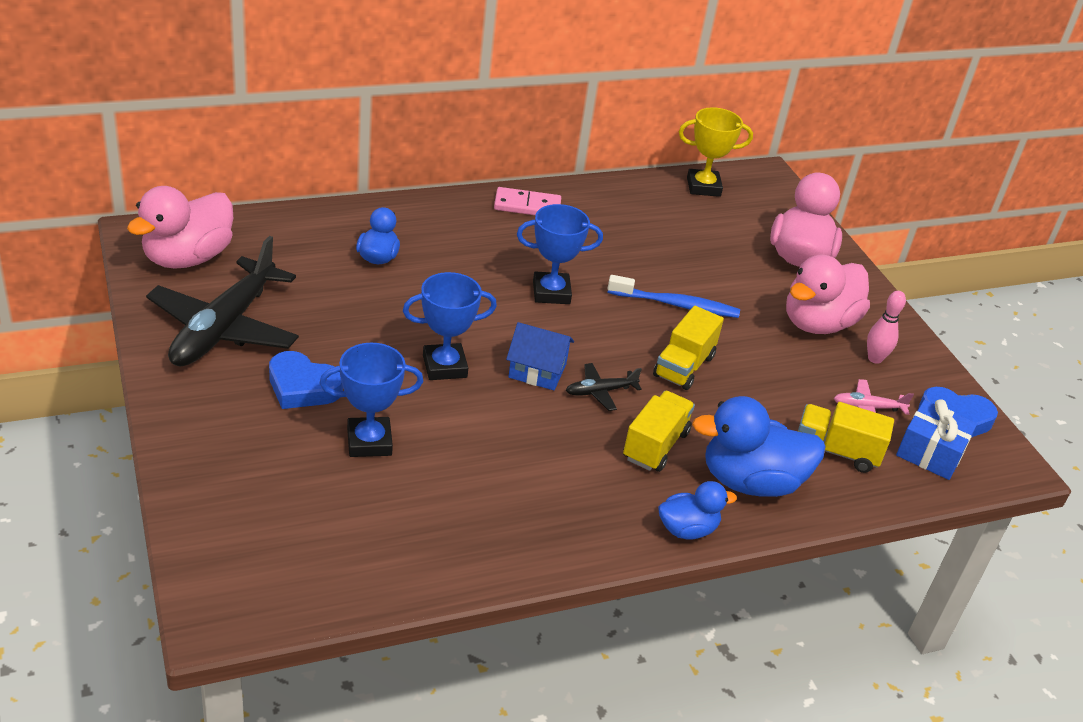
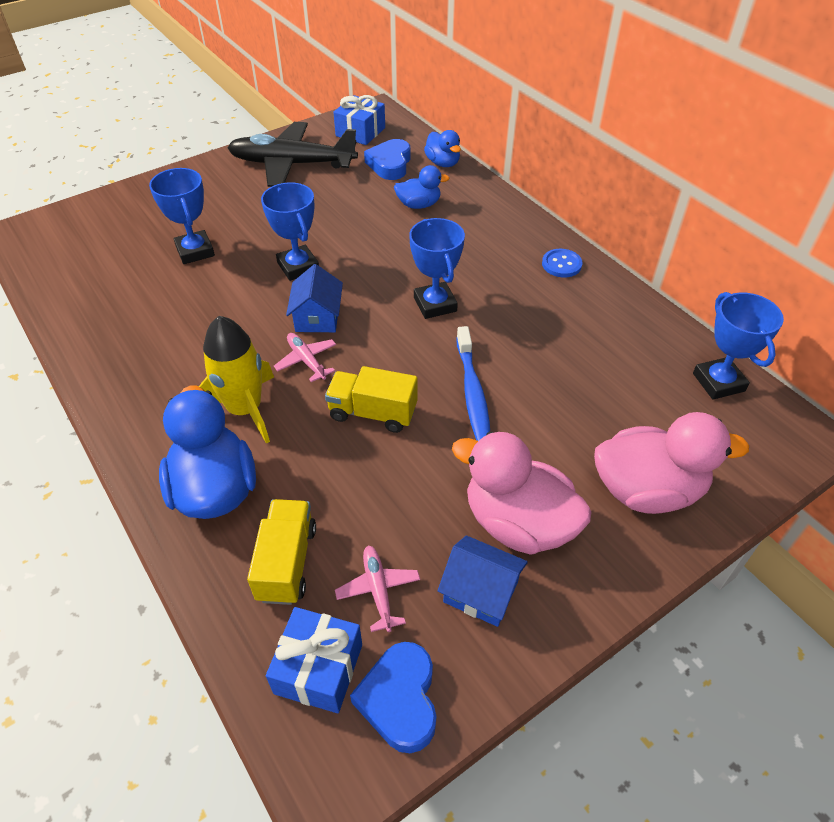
camera: 80 degrees right, 10 degrees up
pink duck [127,186,233,269] -> blue gift [333,95,385,145]
blue heart [269,351,343,409] -> blue heart moved to [364,139,411,180]
pink domino [494,187,561,215] -> blue button [542,249,582,278]
black plane [566,363,642,411] -> pink plane [274,333,336,382]
yellow truck [623,391,695,472] -> yellow rocket [199,316,274,444]
blue duck [658,481,737,540] -> blue duck moved to [424,130,461,167]
yellow trophy [679,107,753,197] -> blue trophy [693,292,784,400]
pink bowling pin [867,291,906,364] -> blue house [438,536,528,627]

